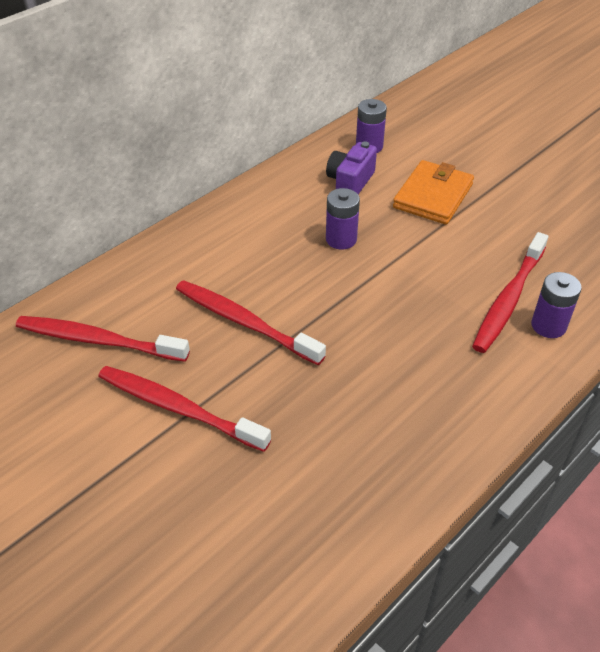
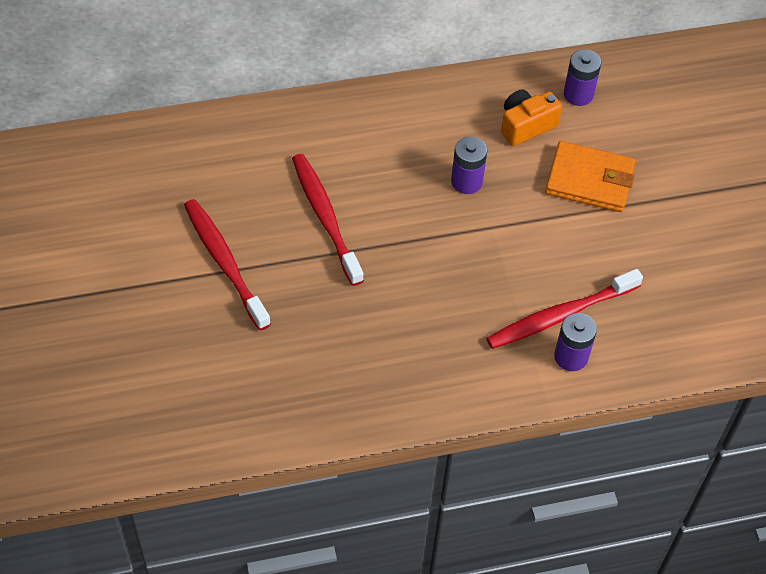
camera: 30 degrees right, 10 degrees up
red toothbrush [16,316,190,362] -> none
purple camera [326,141,377,194] -> orange camera [501,89,562,146]
orange wallet [393,160,474,225] -> orange wallet turned 45 degrees clockwise [545,141,636,212]

